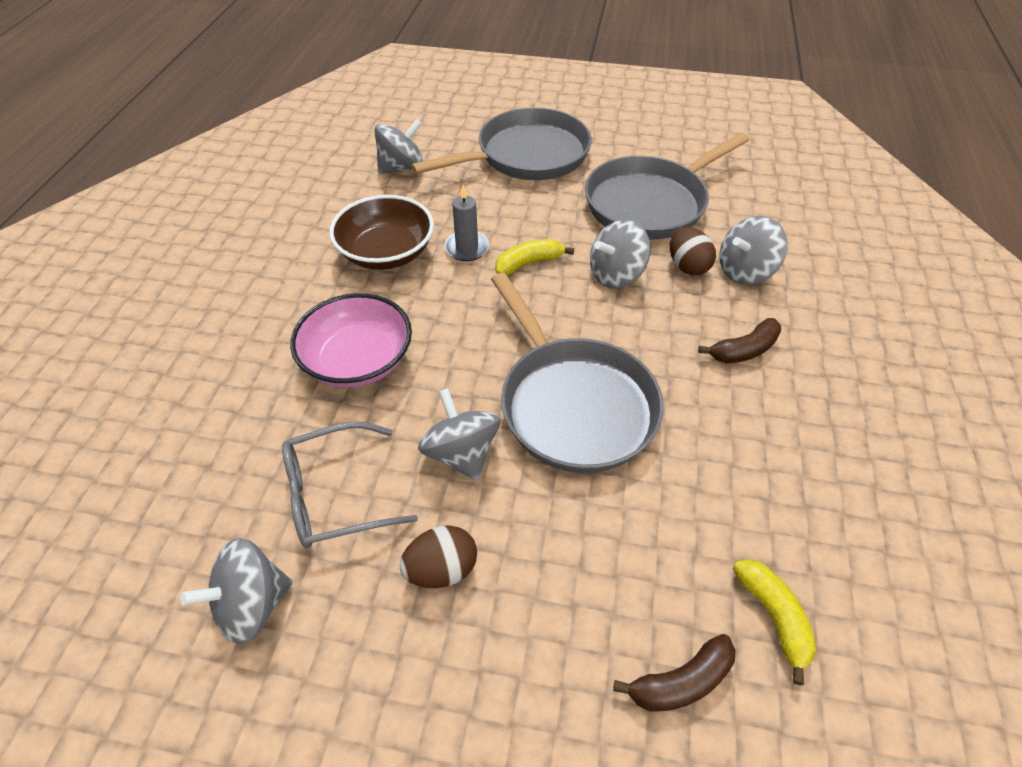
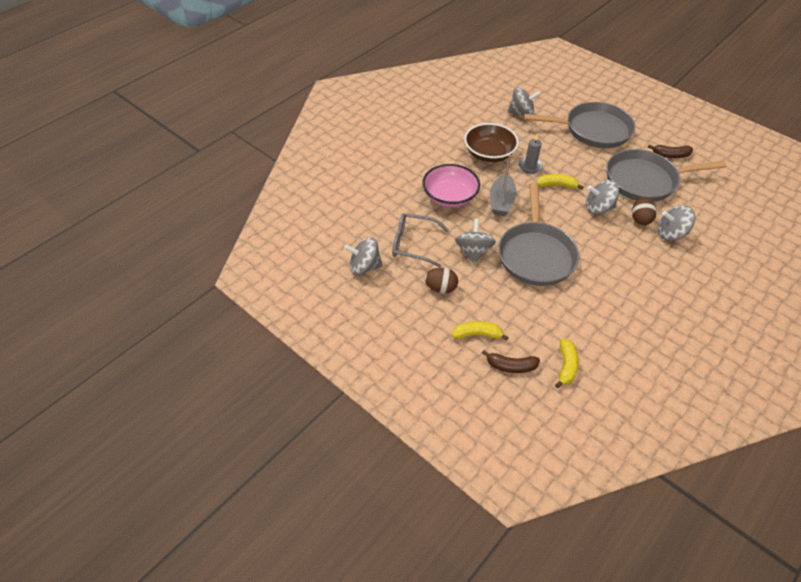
camera: 30 degrees right, 0 degrees up
brown banana [698,318,781,363] -> brown banana moved to [648,144,693,158]
none -> yellow banana [452,321,509,340]
none -> grey boat [490,155,517,216]

